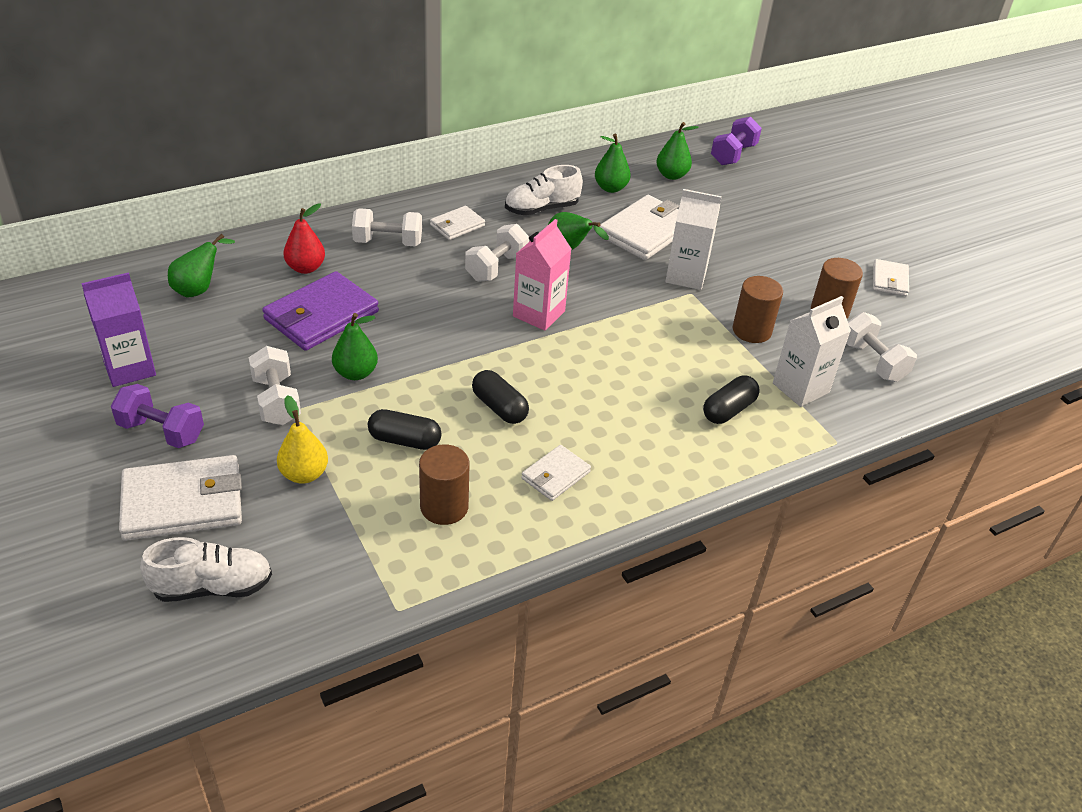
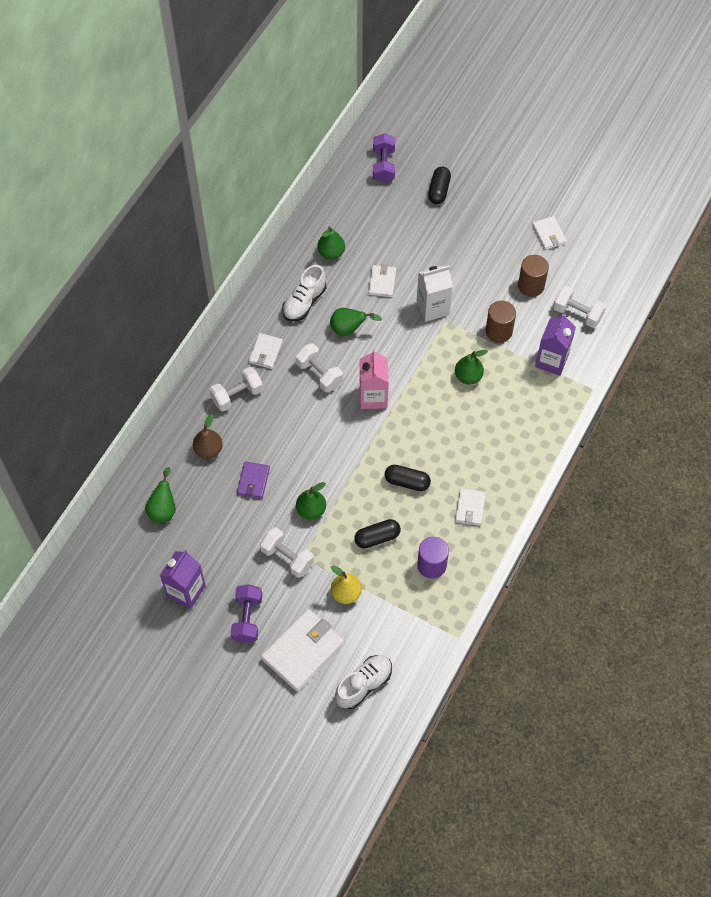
camera: 30 degrees left, 20 degrees up
purple dumbbell [111,384,204,448] -> purple dumbbell turned 75 degrees counterclockwise [231,584,262,643]
purple wallet [262,271,379,351] -> purple wallet [237,461,270,499], size x0.54
red pear [283,203,325,274] -> brown pear [193,414,223,459]
brown cylinder [419,444,470,525] -> purple cylinder [417,537,449,579]
white dumbbell [465,224,529,282] -> white dumbbell turned 45 degrees counterclockwise [295,343,343,392]
white wallet [600,195,679,260] -> white wallet [368,264,397,297], size x0.54
green pear [656,122,699,180] -> green pear moved to [455,350,488,384]
black capsule [703,375,760,424] -> black capsule moved to [428,167,451,204]
white carton [773,296,851,407] -> purple carton [535,313,576,376]

